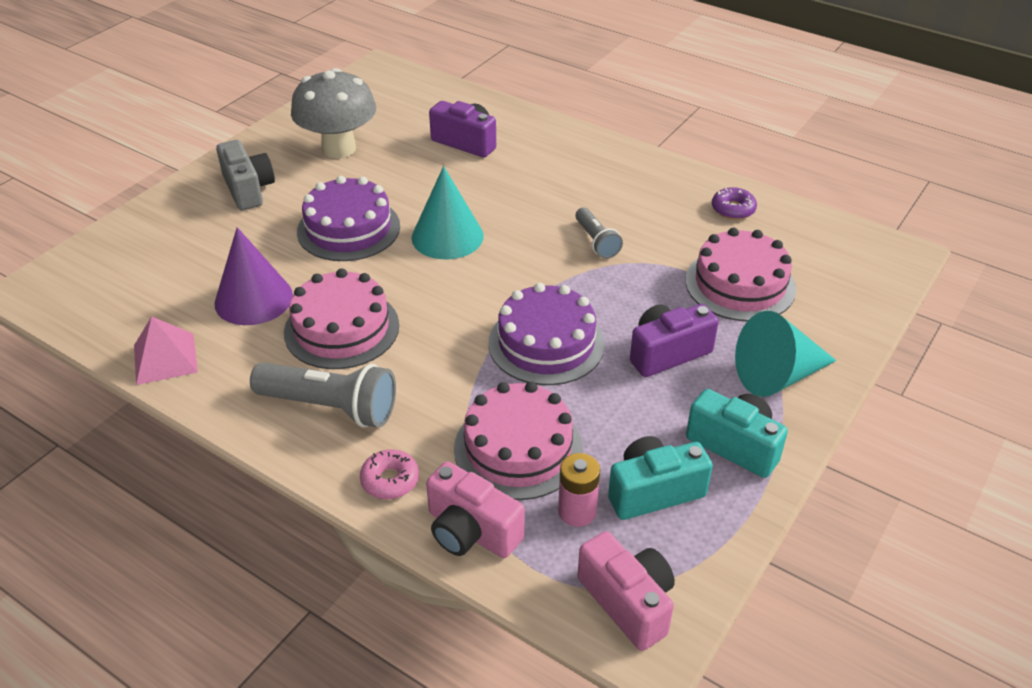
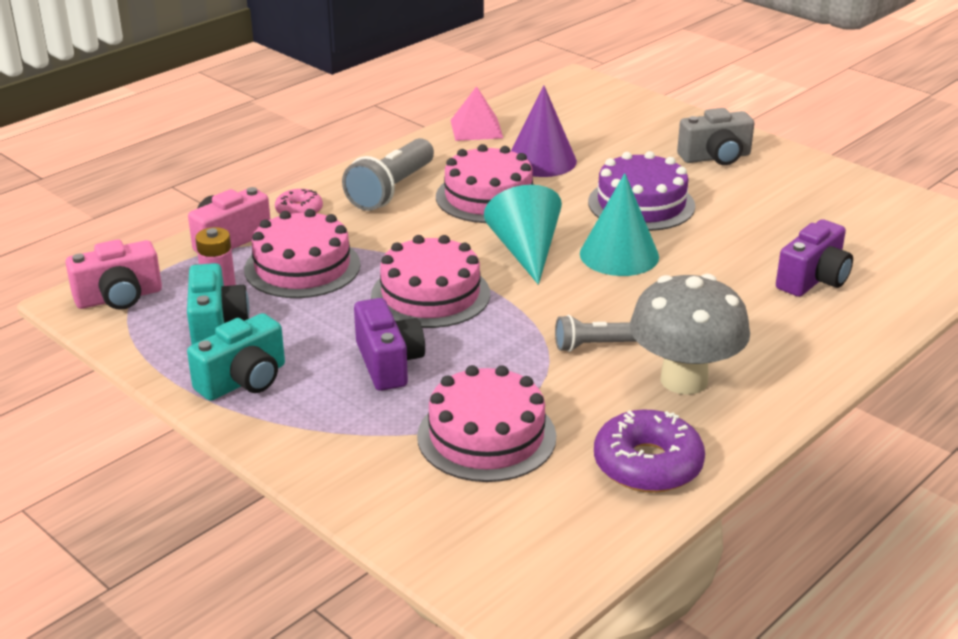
camera: 100 degrees right, 10 degrees down
grey mushroom [291,68,376,158] -> grey mushroom moved to [630,274,750,395]
purple cake [488,283,605,385] -> pink cake [371,235,490,328]
purple donut [712,187,757,220] -> purple donut [594,409,705,493], size x1.74
turquoise cone [735,311,836,397] -> turquoise cone moved to [484,185,562,285]

